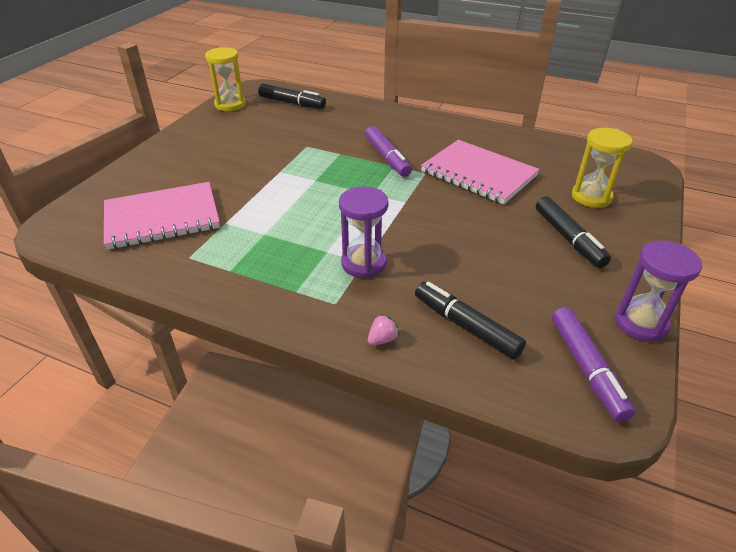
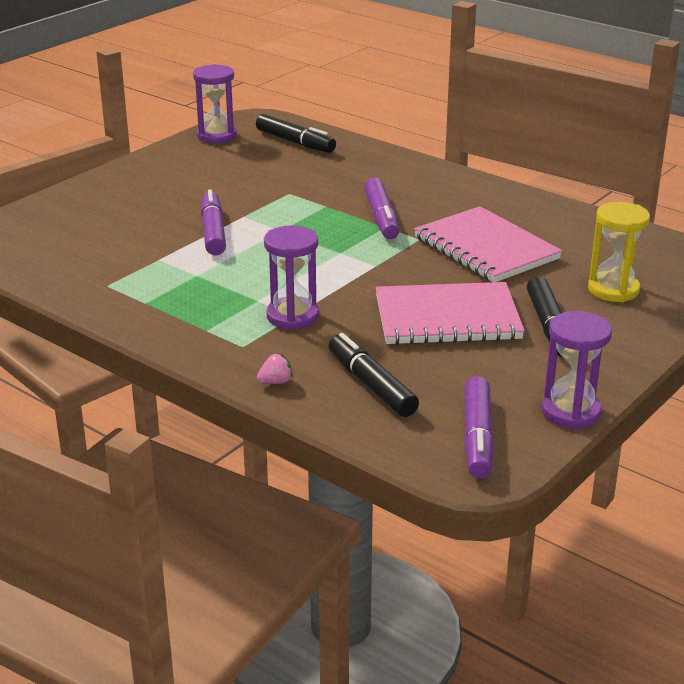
camera: 15 degrees right, 10 degrees down
pink notebook [104,182,220,250] -> pink notebook moved to [376,282,525,345]
yellow hourglass [205,47,246,111] -> purple hourglass [193,64,237,143]
none -> purple marker [201,189,226,256]

